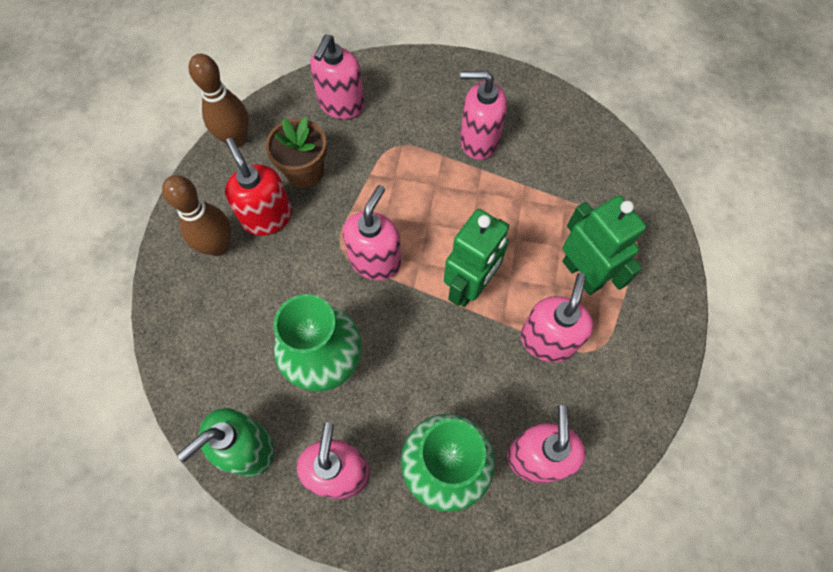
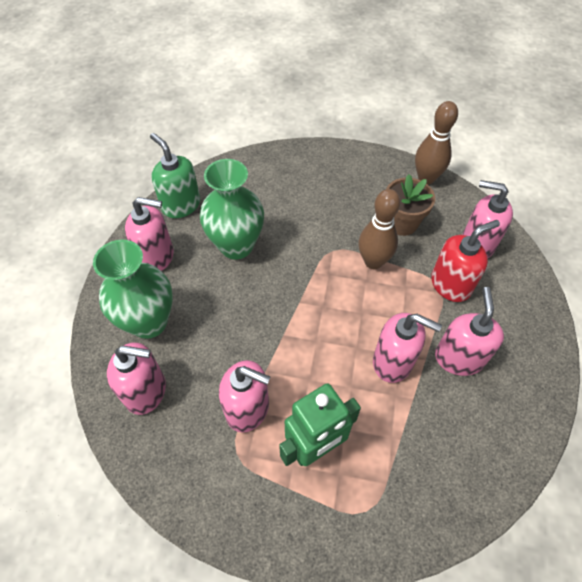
camera: 90 degrees right, 10 degrees down
brown bowling pin [162,175,231,256] -> brown bowling pin moved to [358,189,401,269]
red soap dispenser [225,138,292,236] -> red soap dispenser moved to [431,220,500,302]
pink soap dispenser [343,185,401,281] -> pink soap dispenser moved to [373,313,442,383]
green robot [444,209,510,307] -> none

